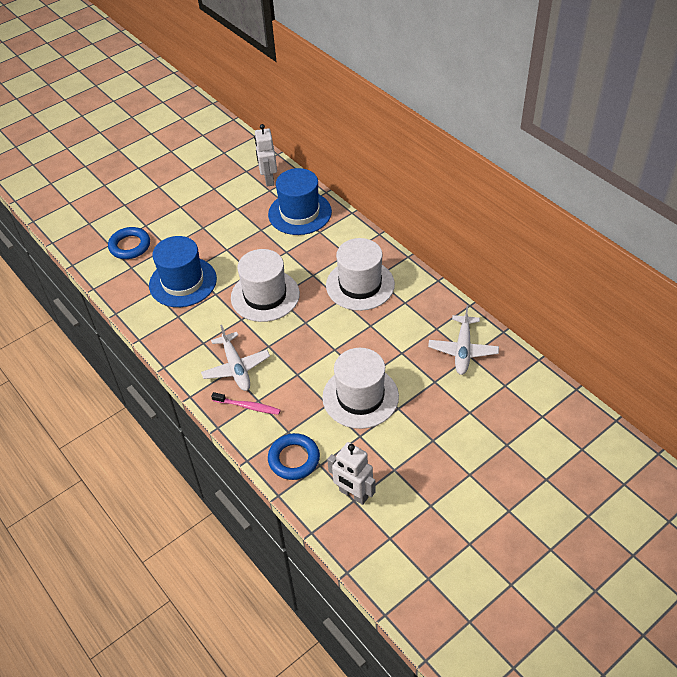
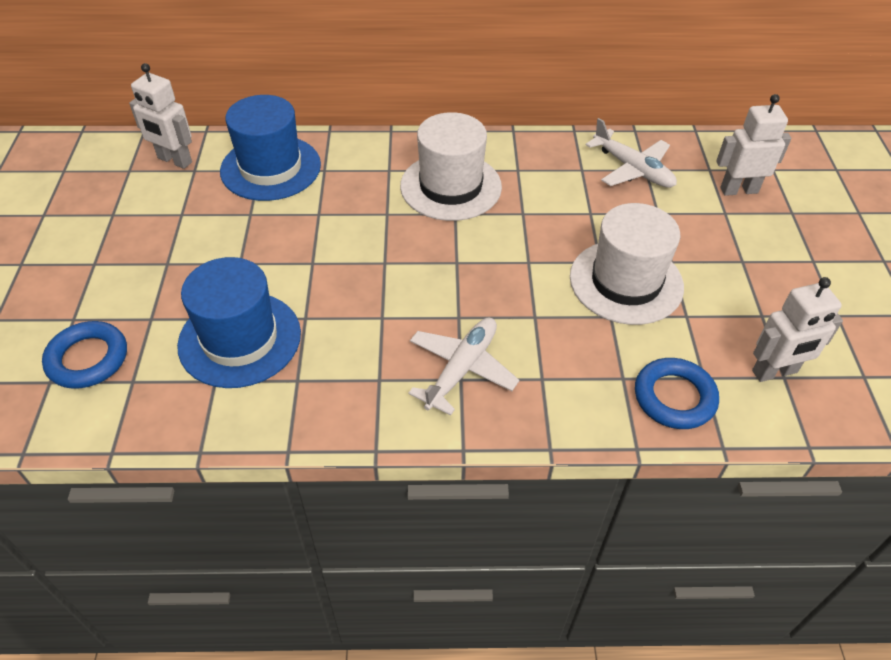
camera: 55 degrees left, 0 degrees up
white plane [201,325,270,391] -> white plane turned 75 degrees counterclockwise [408,318,519,416]
pink toothbrush [211,392,281,415] -> none
white hat [231,249,300,322] -> none
none -> white robot [716,94,791,196]

